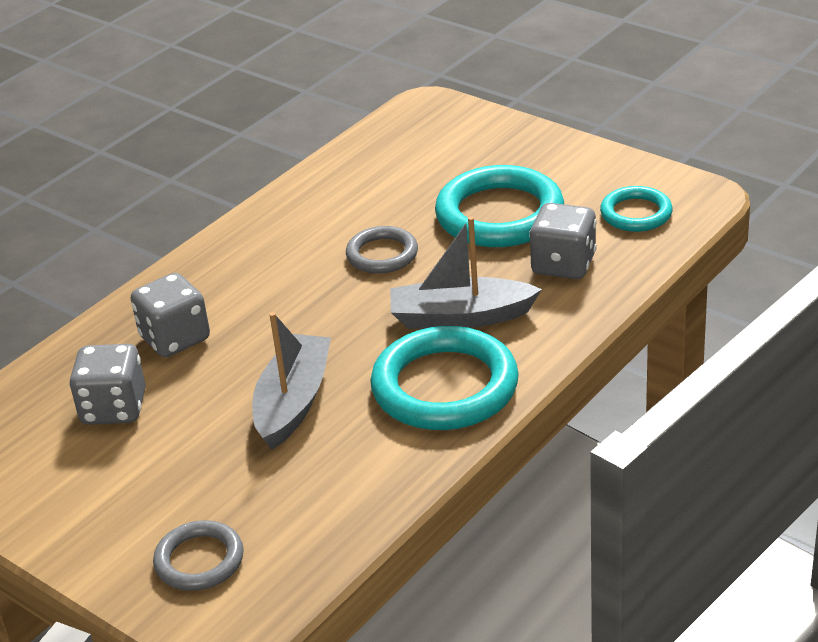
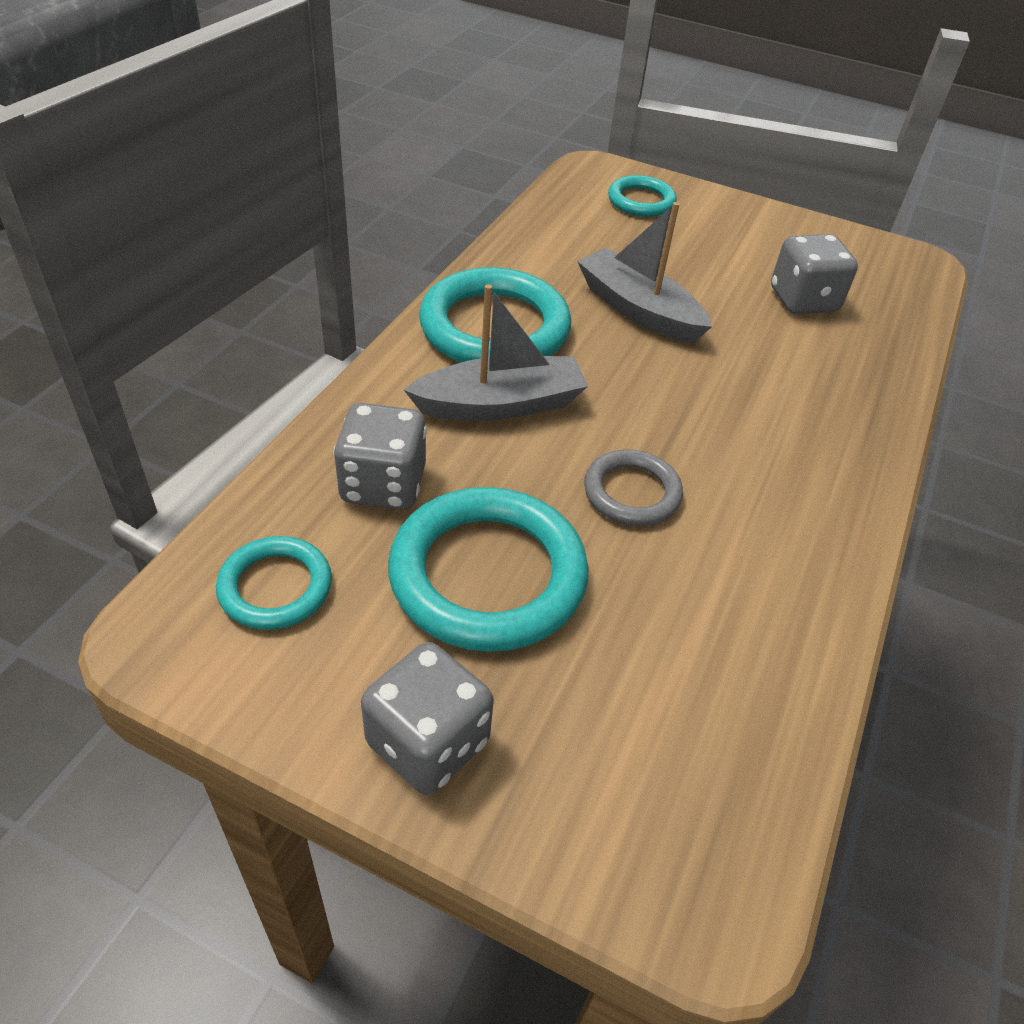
camera: 160 degrees right, 10 degrees up
grey dice [131,273,210,357] -> grey dice moved to [361,642,494,795]
grey ring [153,520,244,591] -> turquoise ring [608,175,677,217]
grey boat [252,312,331,450] -> grey boat turned 135 degrees clockwise [577,202,712,344]

